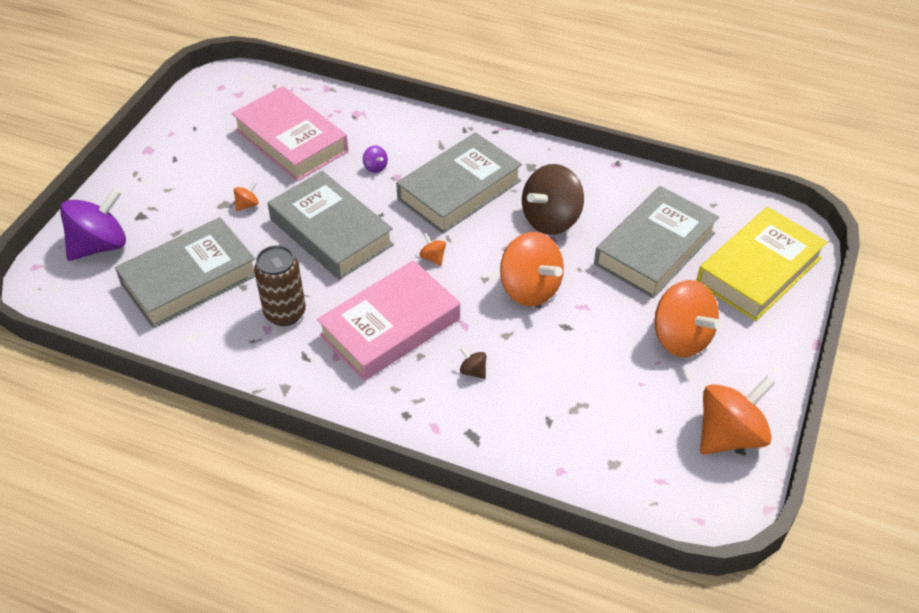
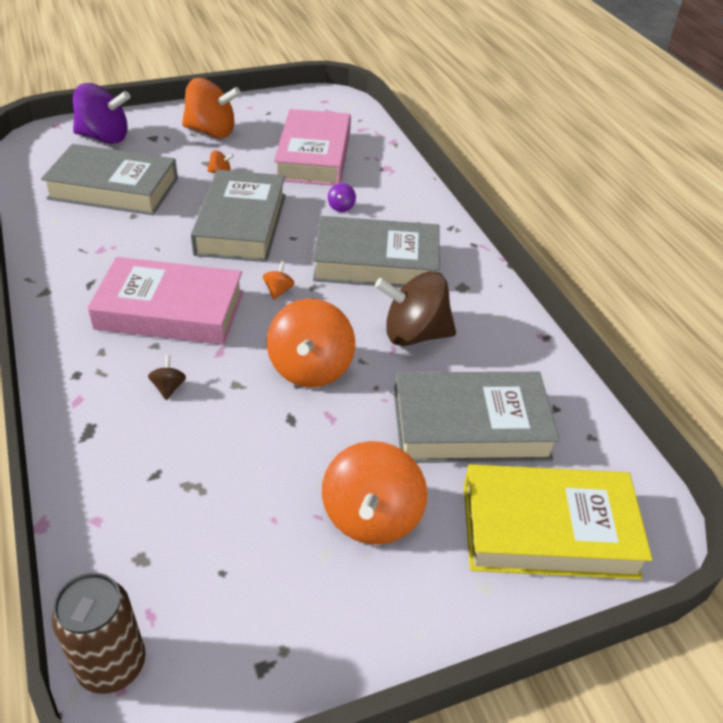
camera: 45 degrees right, 5 degrees down
brown can [254,245,306,326] -> brown can moved to [52,572,145,694]
orange spinning top [700,376,775,454] -> orange spinning top moved to [182,78,241,138]

